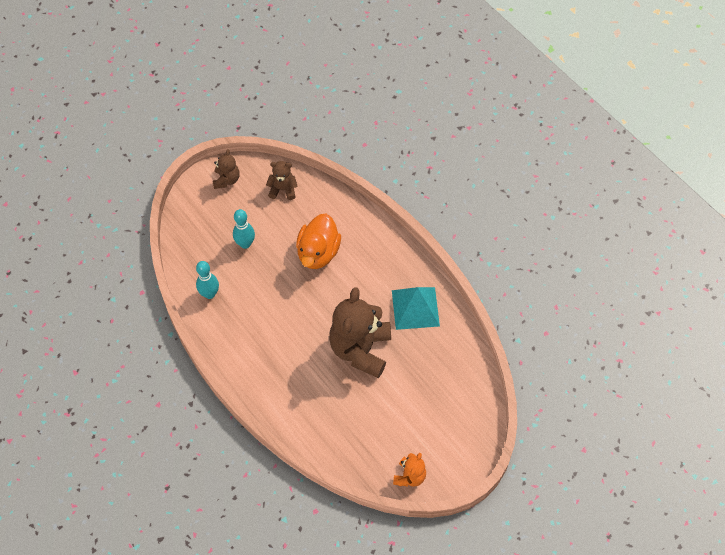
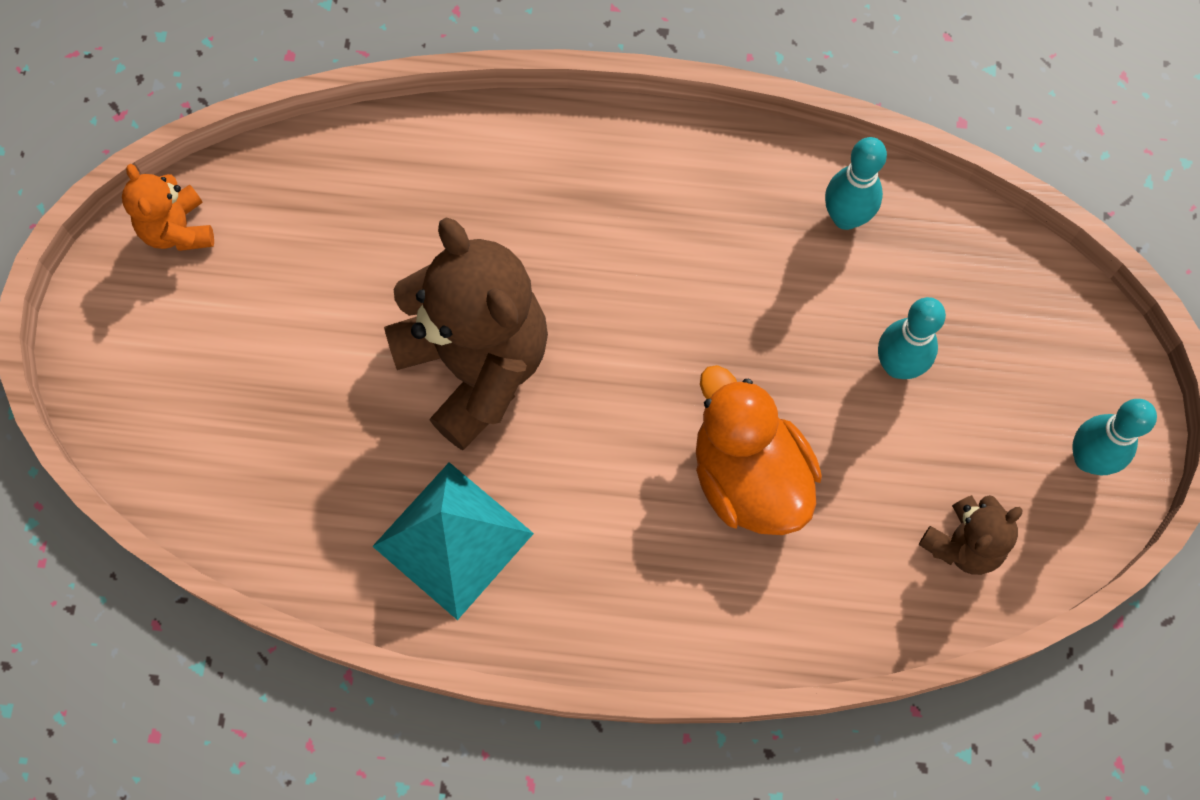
camera: 135 degrees right, 10 degrees up
brown teddy bear [213,149,239,189] -> turquoise bowling pin [1072,399,1157,475]

